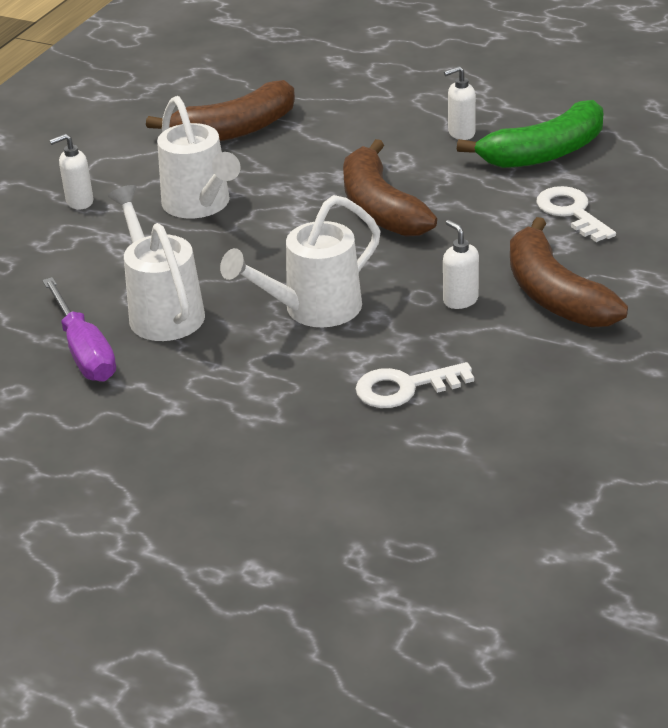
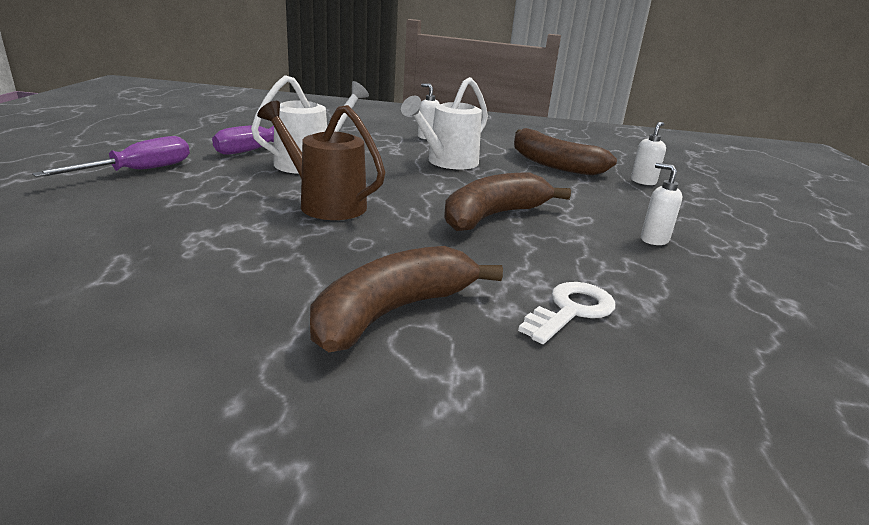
camera: 65 degrees right, 10 degrees down
white watering can [220,195,380,327] -> brown watering can [257,101,385,220]
white key [356,362,474,408] -> none
white soap dispenser [443,220,479,309] -> white soap dispenser moved to [631,122,666,185]
green banana [457,100,603,168] -> none
none -> purple screwdriver [32,136,190,177]

